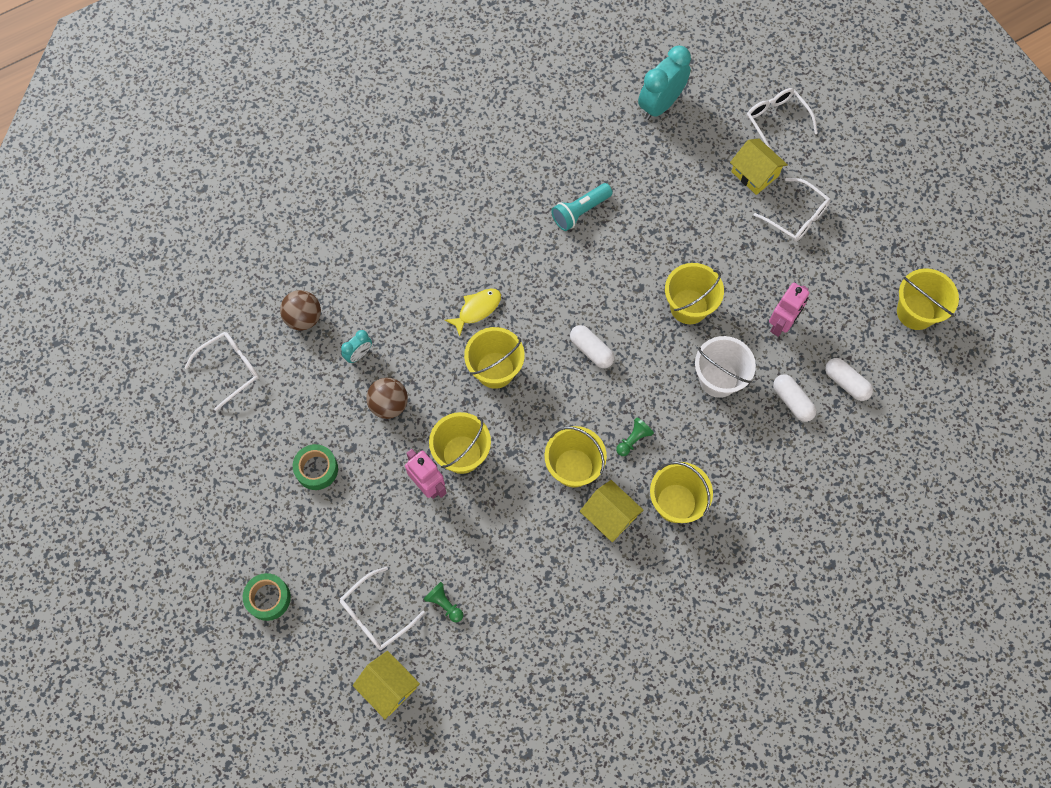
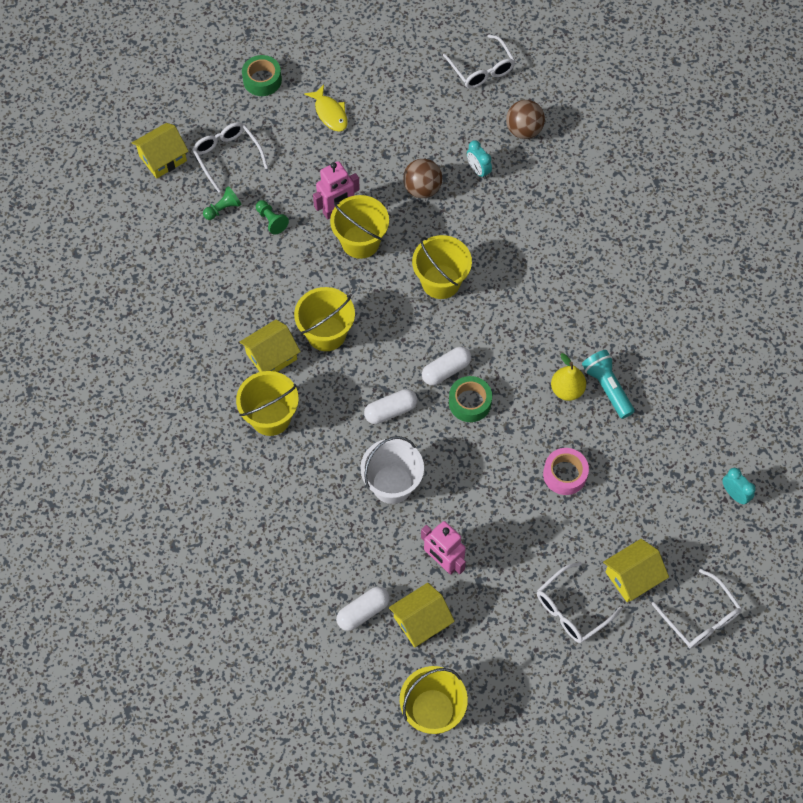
camera: 100 degrees right, 5 degrees down
green tape [293,444,338,490] -> green tape moved to [449,376,492,422]
yellow fish [445,289,501,336] -> yellow fish moved to [304,84,348,132]
green pawn [616,418,654,456] -> green pawn moved to [256,200,289,235]
turquoise clock [638,46,691,120] -> turquoise clock [722,468,756,505], size x0.50
yellow bucket [665,263,724,324] -> none
white glasses [747,88,818,151] -> white glasses turned 75 degrees clockwise [652,569,742,649]
white capsule [773,374,817,422] -> white capsule moved to [364,389,417,424]
none -> yellow house [389,583,455,648]
none -> pink tape [543,448,589,495]
none -> yellow pear [551,353,586,401]

